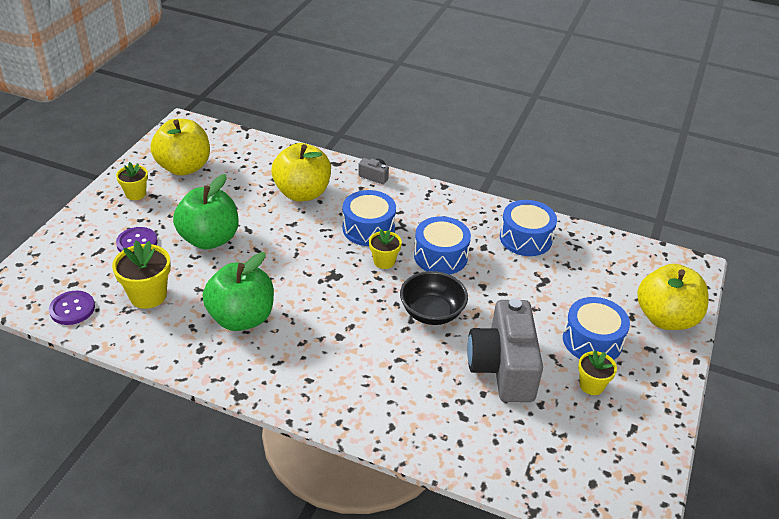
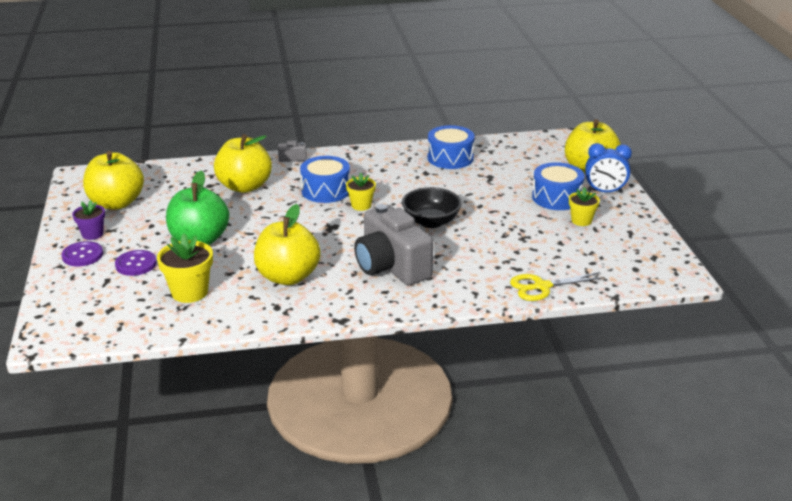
camera: 30 degrees left, 10 degrees down
purple button [49,291,95,325] -> purple button moved to [62,241,103,266]
yellow flower pot [116,162,148,200] -> purple flower pot [72,200,105,240]
green apple [203,252,274,331] -> yellow apple [254,204,321,285]
blue drum [414,216,471,274] -> none
grey camera [467,298,543,402] -> grey camera moved to [354,204,433,286]
none -> yellow scissors [510,272,605,301]
none -> blue clock [585,143,632,193]

